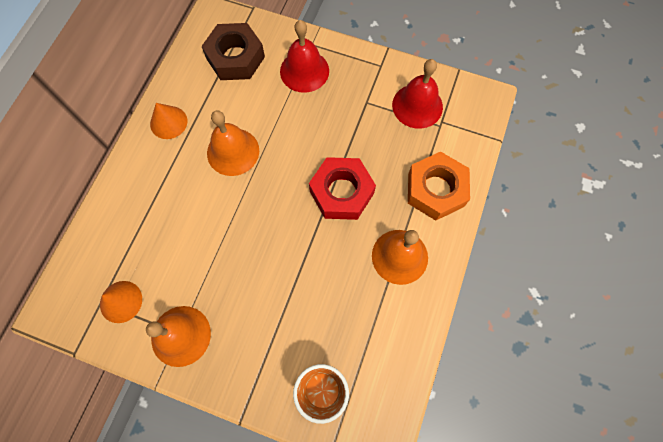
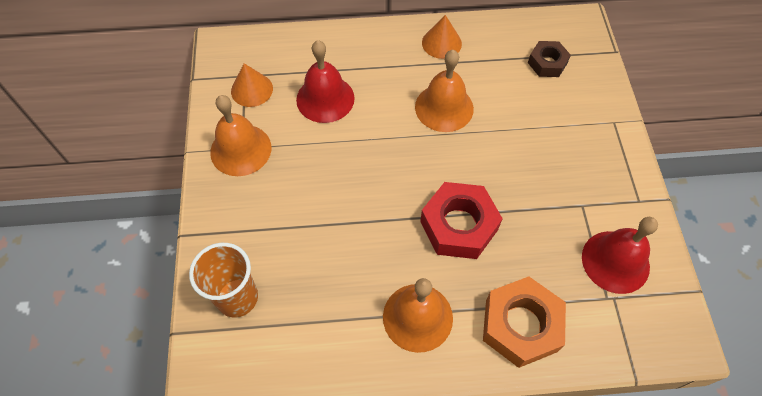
camera: 65 degrees right, 10 degrees down
brown nut [201,23,265,80] -> brown nut [528,41,571,77], size x0.59
red bell [280,20,329,93] -> red bell moved to [296,40,354,123]

